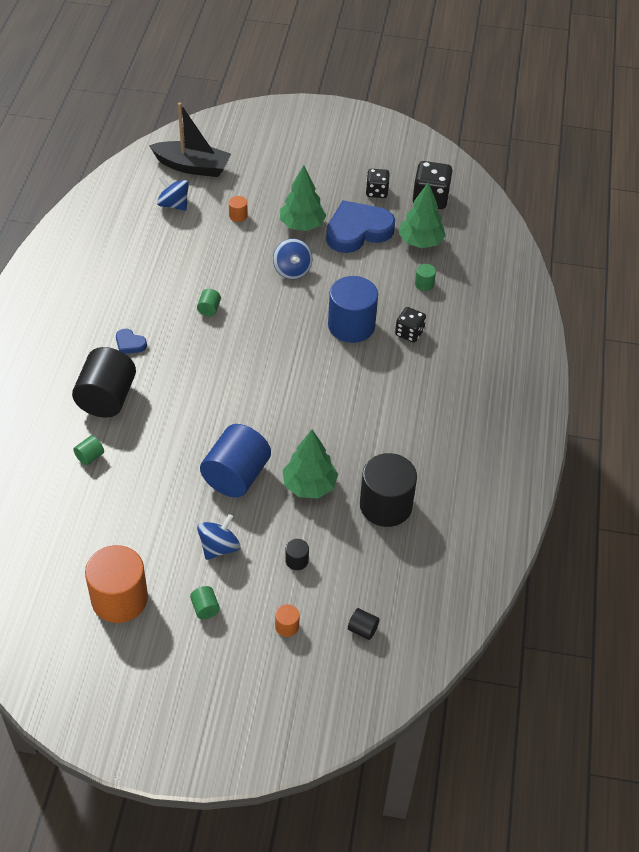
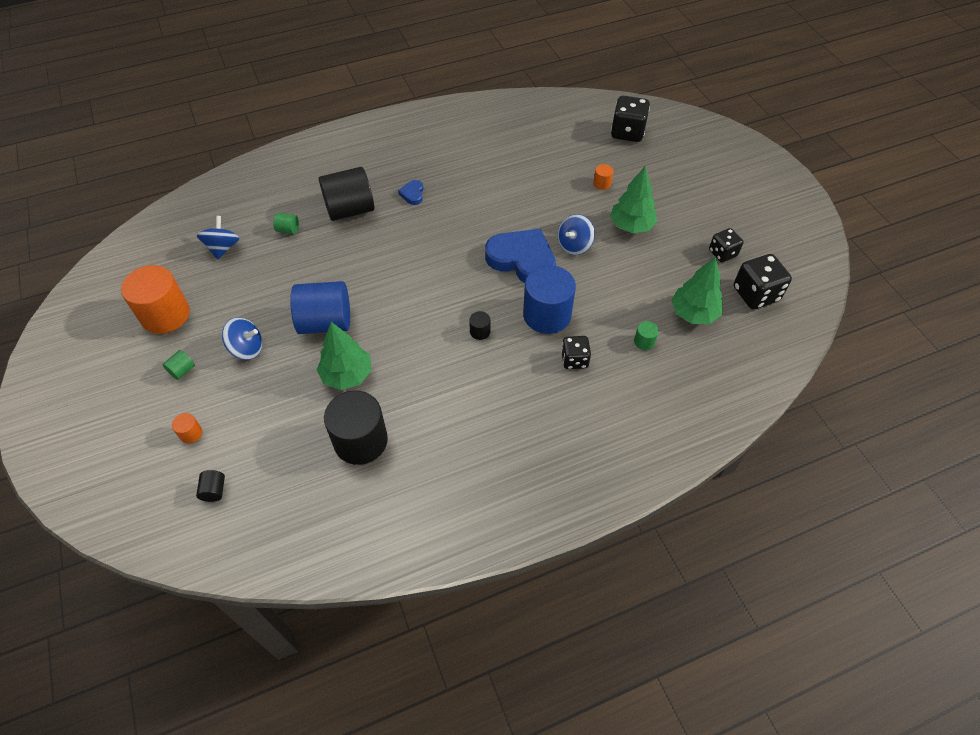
camera: 60 degrees right, 5 degrees up
black boat [149,103,231,177] -> black dice [611,96,650,142]
blue spinning top [157,176,189,211] -> blue spinning top moved to [197,216,240,259]
green cylinder [197,289,221,316] -> none
black cylinder [285,539,309,570] -> black cylinder moved to [469,311,490,340]
blue heart [326,200,395,253] -> blue heart moved to [485,228,556,283]

